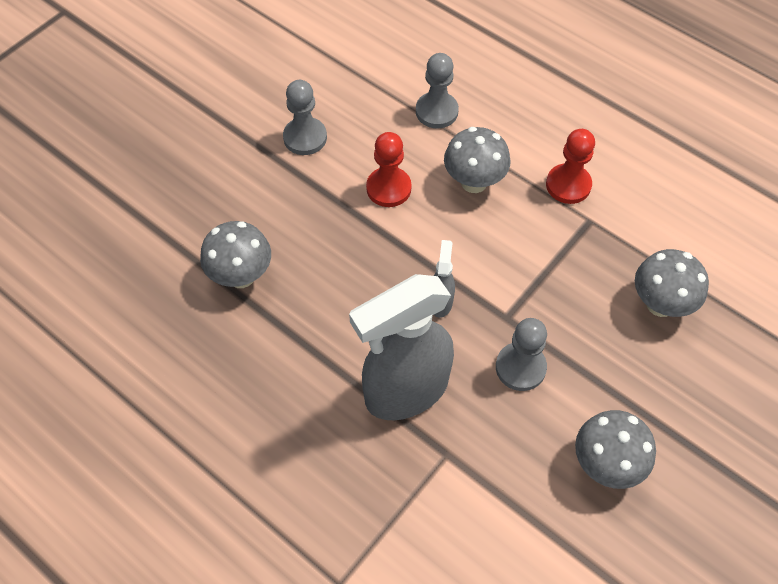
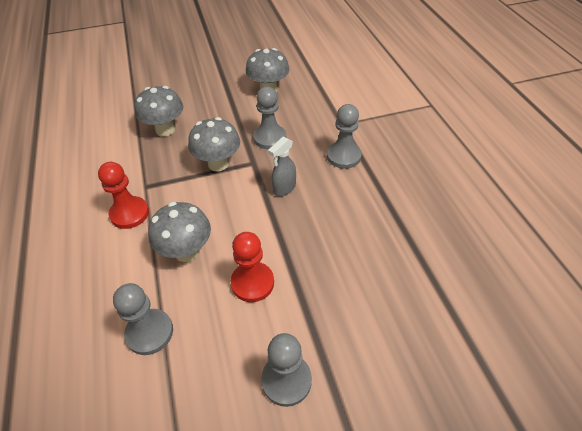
camera: 145 degrees left, 10 degrees down
grey mushroom [200,221,271,288] -> grey mushroom moved to [188,117,240,172]
grey spray bottle [349,274,454,420] -> grey pawn [327,104,361,169]

